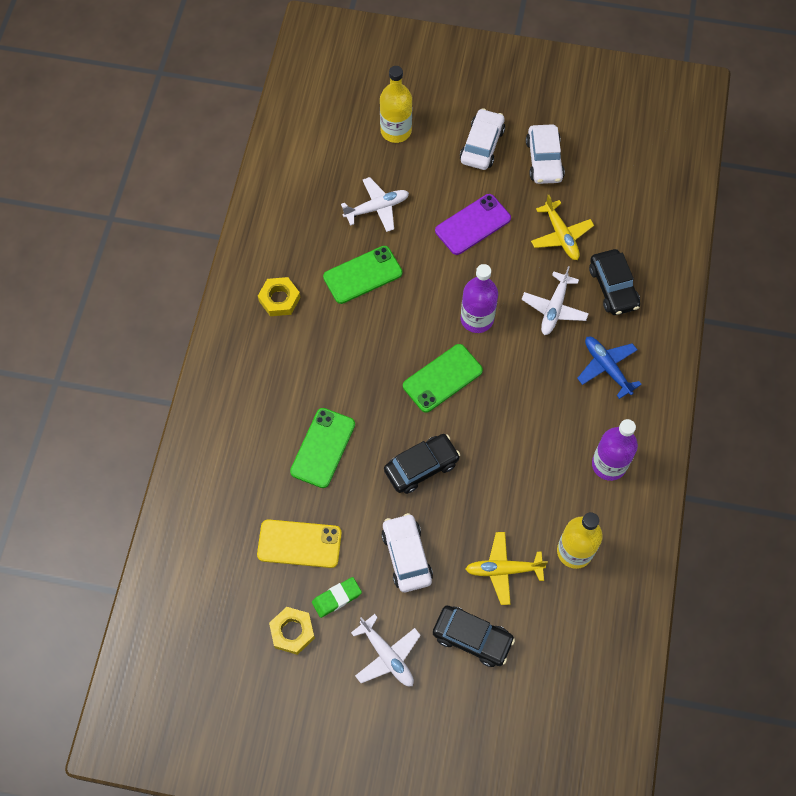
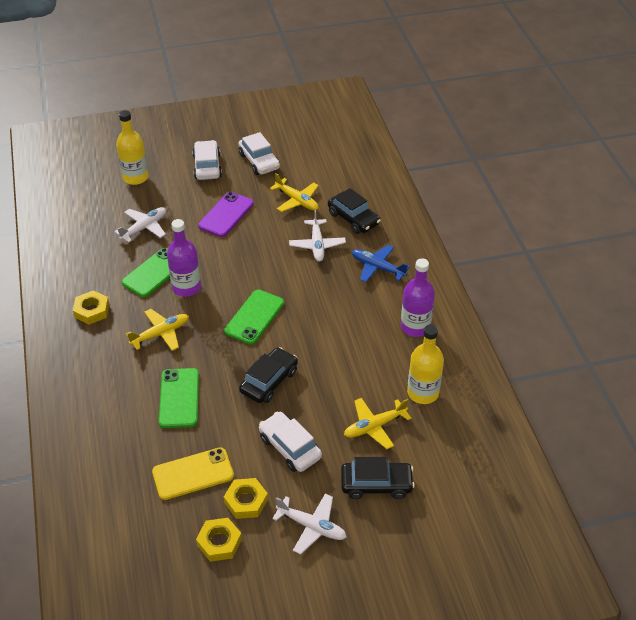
camera: 25 degrees left, 20 degrees down
green eraser [312,577,362,618] -> yellow nut [224,478,268,519]
purple bottle [461,264,498,333] -> purple bottle moved to [167,219,201,297]
none -> yellow plane [126,309,189,351]

